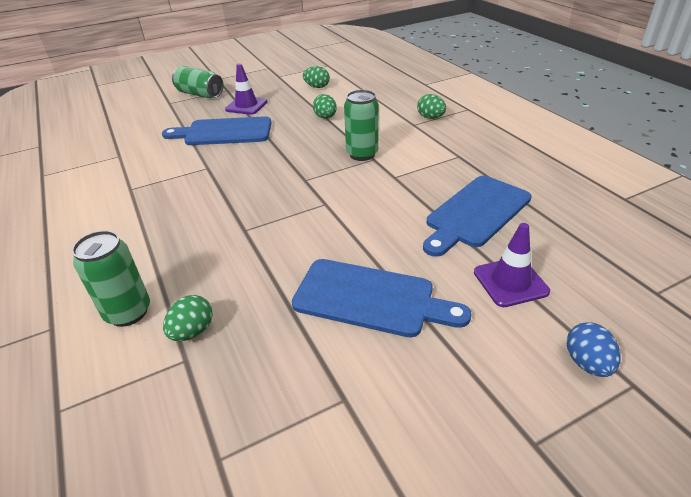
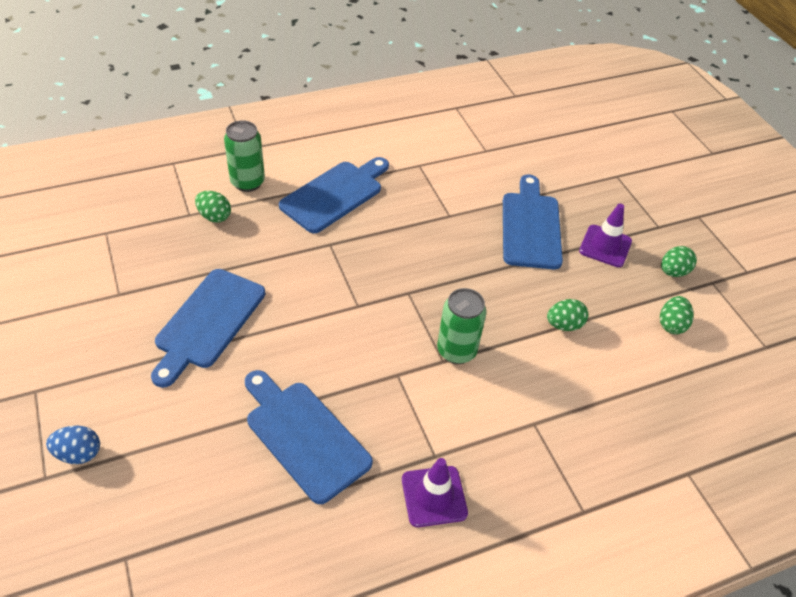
camera: 90 degrees right, 10 degrees up
green can [172,66,223,98] -> none
green egg [417,94,446,119] -> green egg moved to [661,246,697,277]
purple traffic cone [474,223,550,307] -> purple traffic cone moved to [402,458,468,527]
none -> blue cutting board [279,157,389,233]

